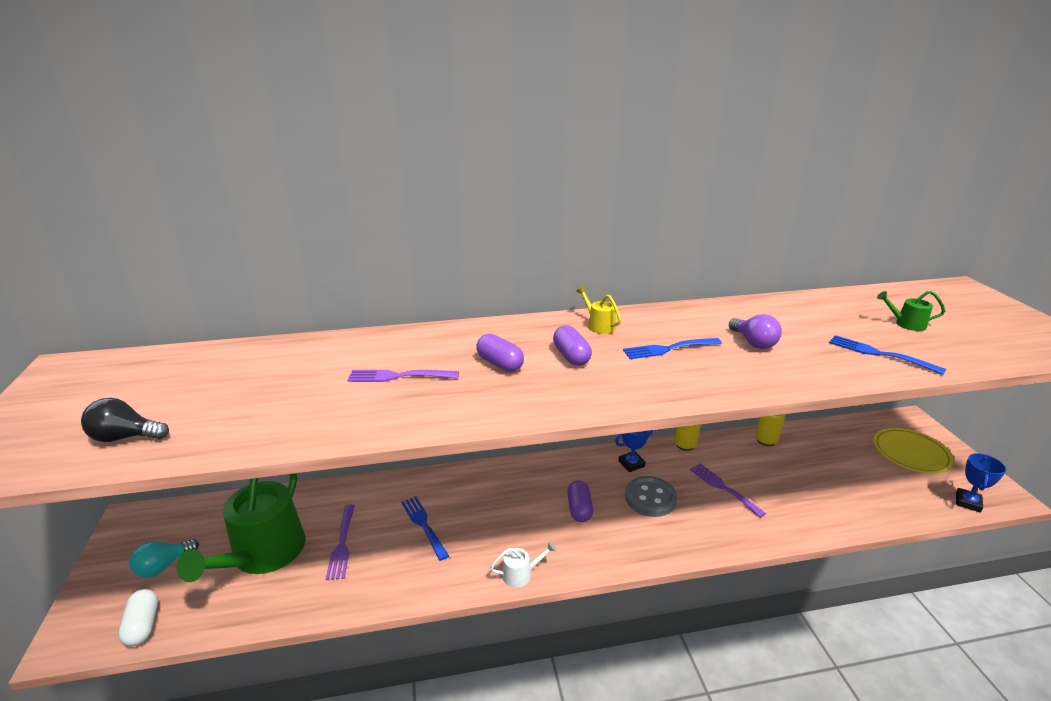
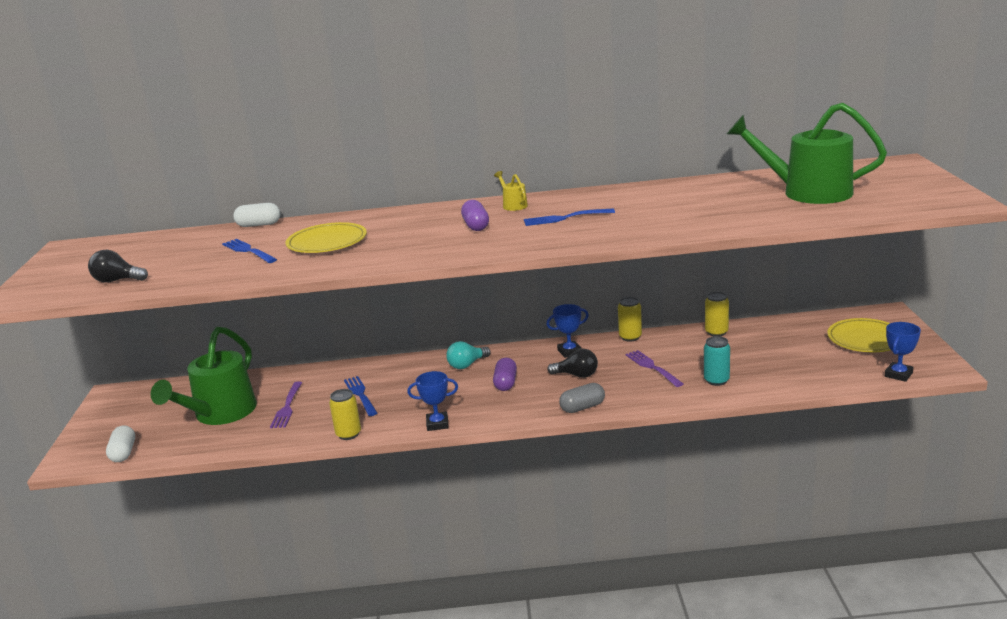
camera: 10 degrees right, 5 degrees down
turquoise light bulb [129,539,199,578] -> turquoise light bulb moved to [446,341,491,369]
purple fork [347,370,459,382] -> yellow plate [286,222,367,253]
purple capsule [476,334,524,372] -> none
white watering can [490,541,556,587] -> blue trophy [407,371,458,431]
grey button [625,476,677,517] -> black light bulb [547,349,598,378]
purple light bulb [729,314,782,349] -> none
blue fork [829,335,946,375] -> blue fork moved to [222,239,277,263]
green watering can [877,291,945,331] -> green watering can [727,103,887,204], size x2.49
none -> white capsule [233,203,280,227]
none -> yellow can [329,389,361,440]
none -> grey capsule [559,383,605,413]
none -> turquoise can [704,336,730,386]

